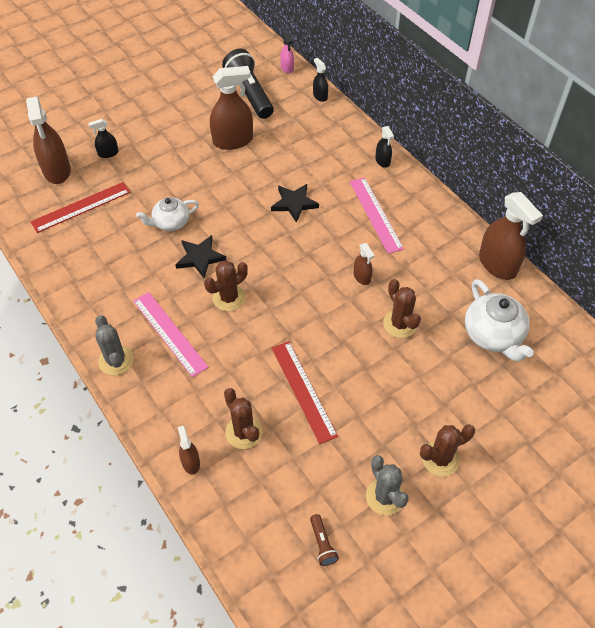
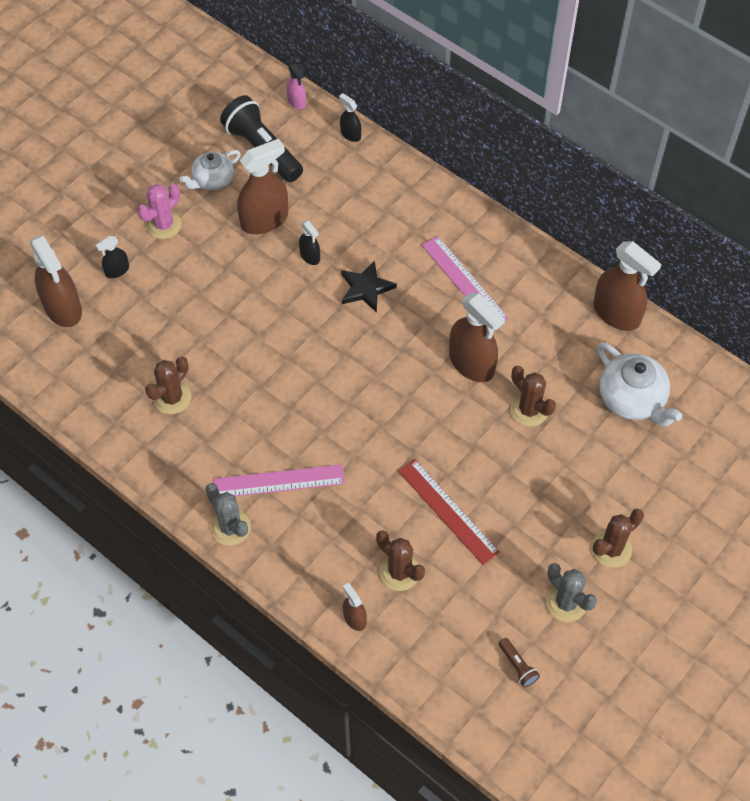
camera: 15 degrees left, 5 degrees up
red ruler [31,182,130,233] -> none
pink ruler [133,292,208,377] -> pink ruler turned 45 degrees counterclockwise [213,464,345,496]
white teapot [136,197,199,231] -> white teapot moved to [180,150,241,191]
black star [175,235,226,278] -> none
brown cactus [204,260,248,311] -> brown cactus moved to [145,357,191,414]
brown spray bottle [354,243,375,285] -> brown spray bottle [449,292,505,382], size x2.01
black spray bottle [375,126,394,168] -> black spray bottle moved to [299,220,320,265]
none -> pink cactus [137,184,182,239]

